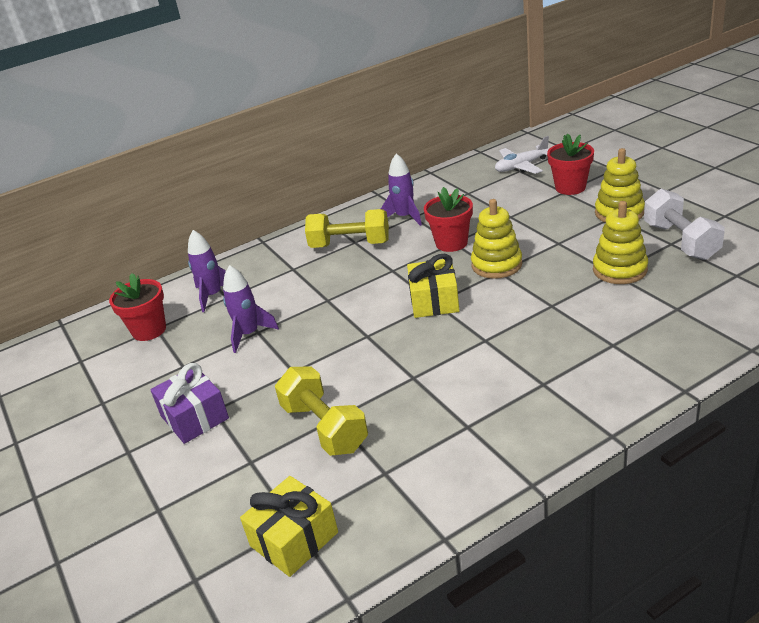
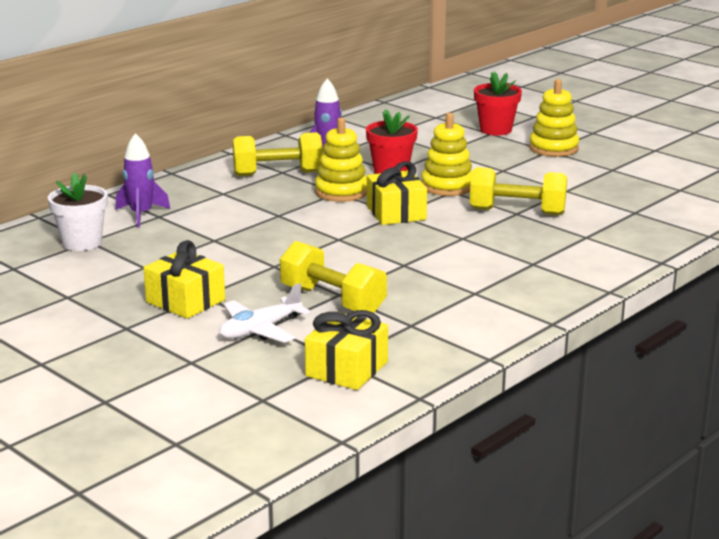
camera: 20 degrees left, 10 degrees down
red flower pot [109,273,166,341] -> white flower pot [48,173,108,251]
purple gift [151,363,229,444] -> yellow gift [143,240,225,319]
purple rocket [223,265,279,353] -> none
white plane [495,136,549,174] -> white plane moved to [220,283,310,343]
yellow stacking toy [593,201,648,284] -> yellow stacking toy moved to [315,118,367,202]
white dumbbell [644,189,725,260] -> none
none -> yellow dumbbell [470,167,567,215]

